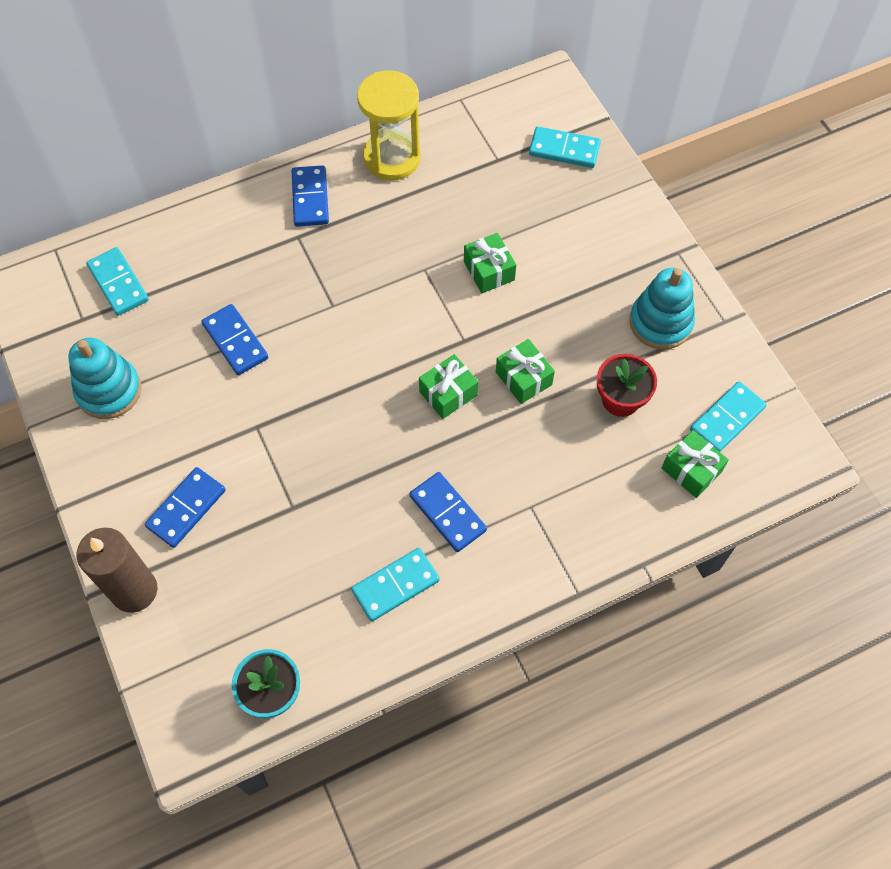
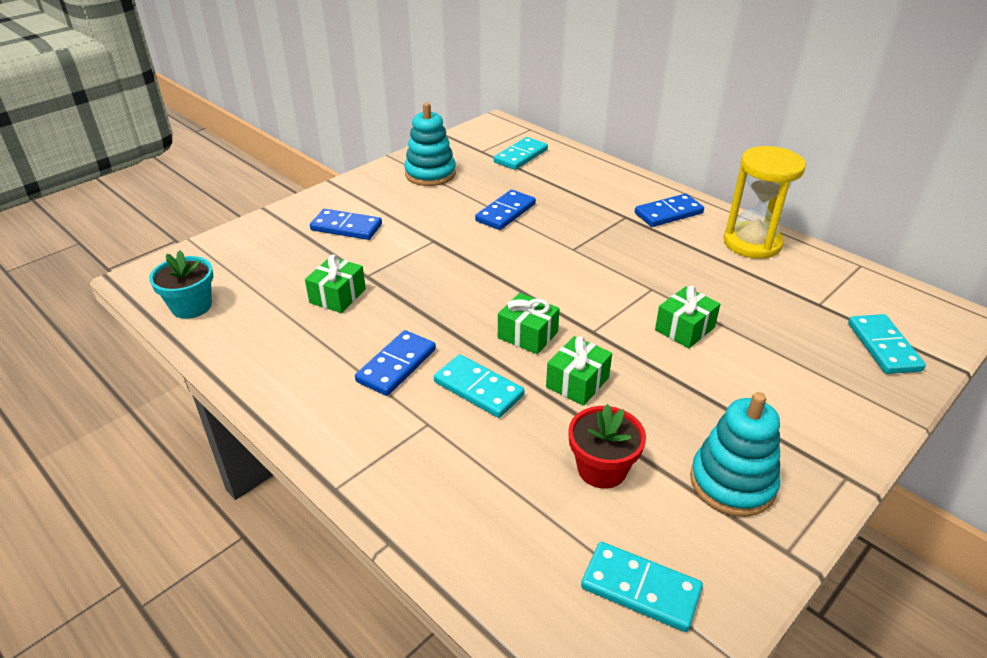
camera: 70 degrees right, 25 degrees down
brown candle [76,528,158,613] -> none
turquoise domino [351,548,440,622] -> turquoise domino moved to [434,354,524,418]
green gift [661,430,729,498] -> green gift moved to [305,254,366,313]

